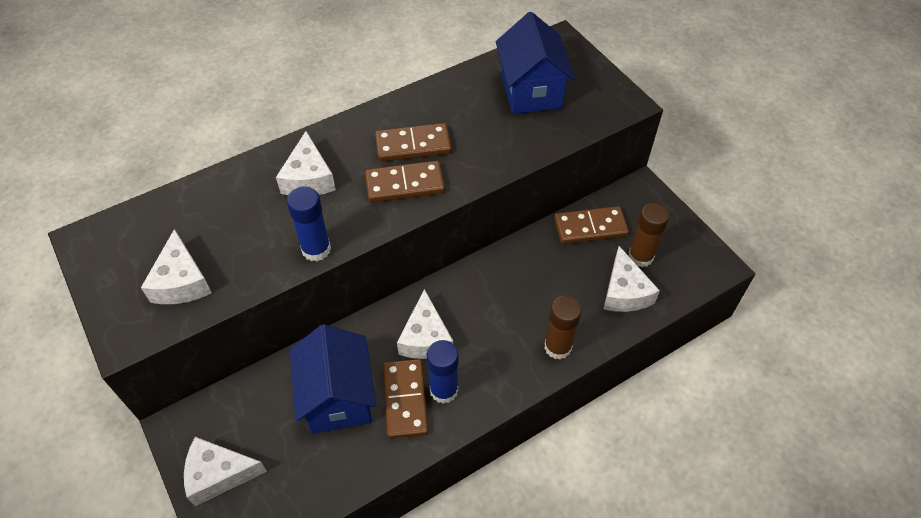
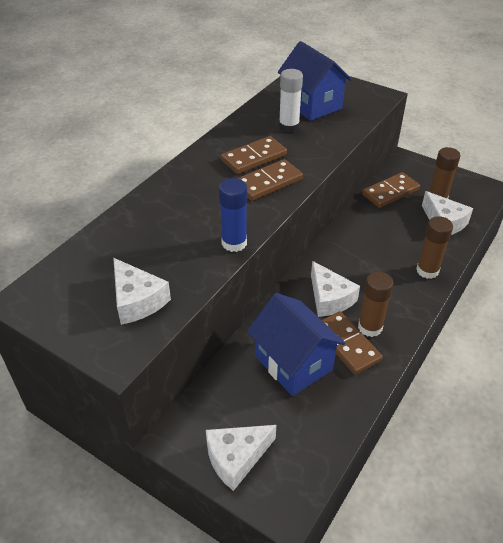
camera: 25 degrees left, 10 degrees down
white cheese [276,131,336,195] -> none
blue glue stick [427,340,459,404] -> brown glue stick [358,272,394,337]
none -> white glue stick [279,69,303,133]

